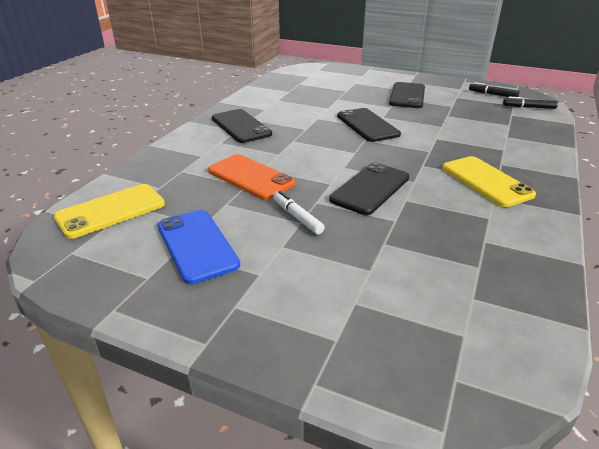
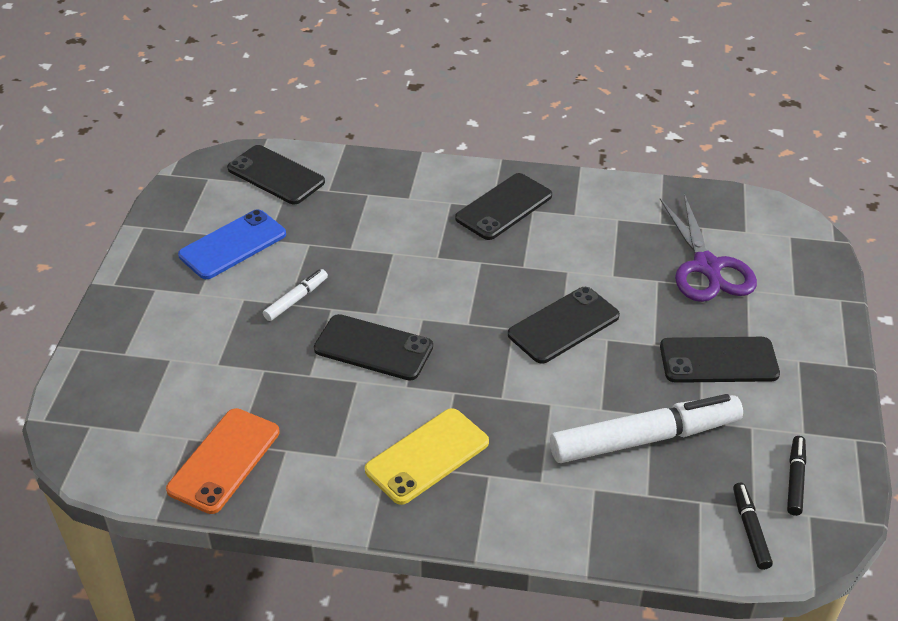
camera: 75 degrees right, 10 degrees up
yellow phone [54,184,165,239] -> black phone [227,145,325,204]
orange phone [208,154,295,200] -> orange phone moved to [166,408,280,514]
none -> white marker [550,394,743,463]
none -> purple scissors [660,194,757,302]

